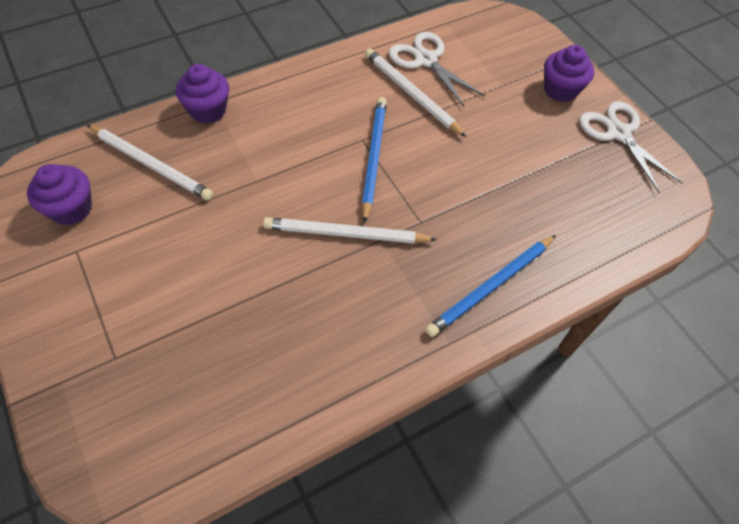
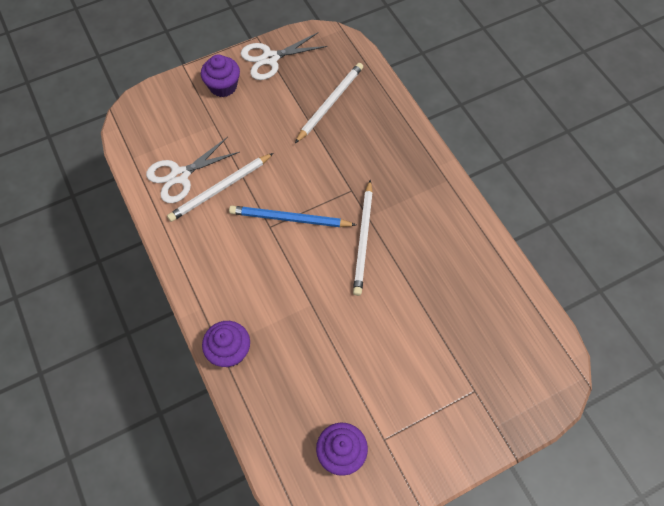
camera: 85 degrees left, 5 degrees up
white pencil [87,125,213,201] -> white pencil moved to [295,63,363,143]
blue pencil [425,235,556,337] -> none

